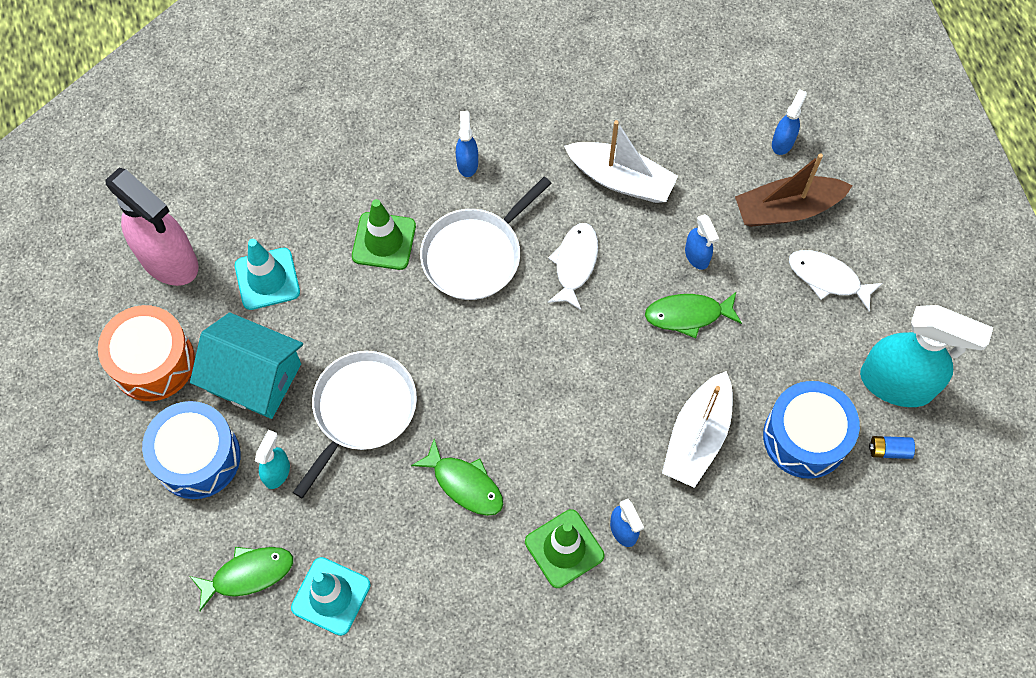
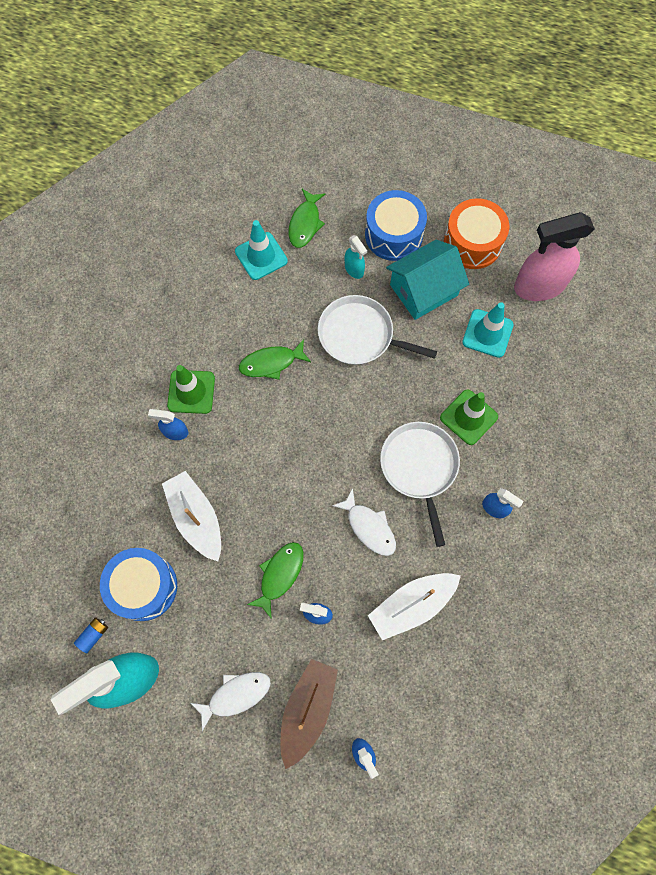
camera: 125 degrees right, 5 degrees up
white pan [293,351,417,498] -> white pan turned 135 degrees clockwise [318,295,437,365]

